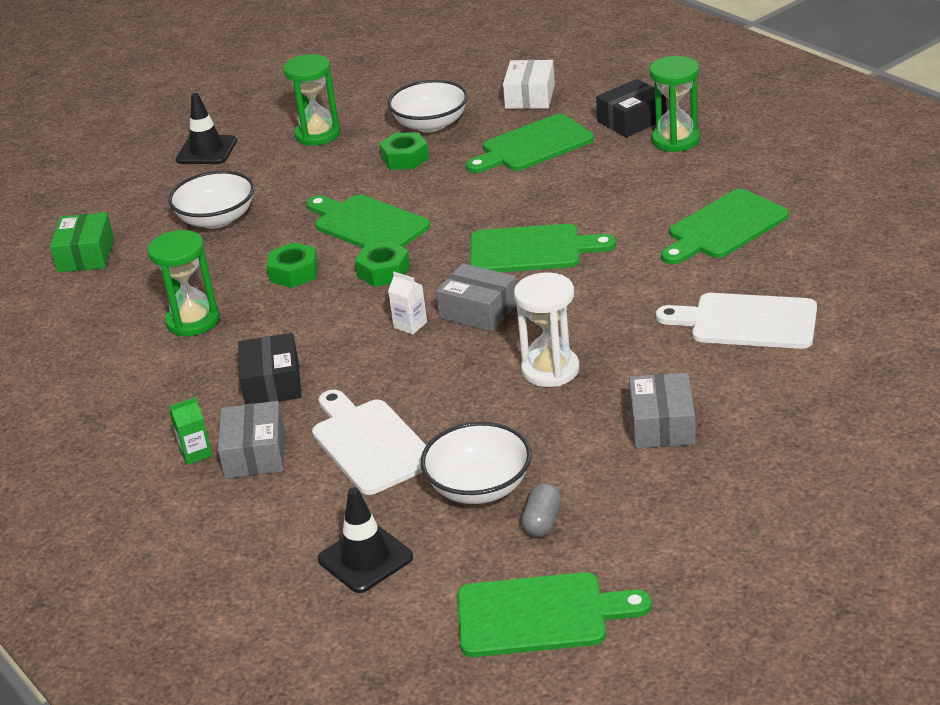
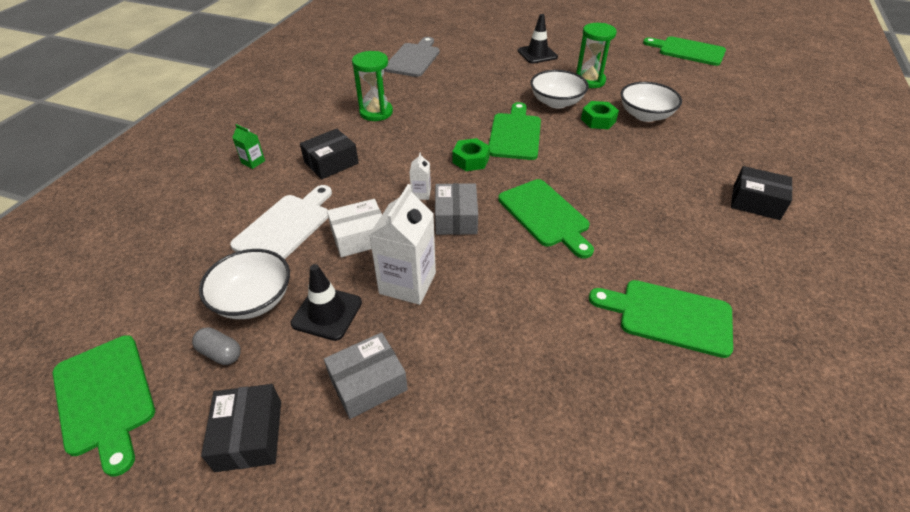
camera: 55 degrees right, 10 degrees up
green box [50,212,114,273] -> grey cutting board [384,37,440,77]
white bowl [168,171,254,229] -> white bowl moved to [530,70,589,108]
grey box [218,401,284,479] -> none
green nut [267,242,318,288] -> none
black traffic cone [318,487,413,593] -> black traffic cone moved to [291,264,362,341]
green cutting board [466,114,594,173] -> green cutting board moved to [643,36,726,66]
white box [503,60,555,109] -> white box moved to [327,199,382,257]
white hourglass [514,272,579,387] -> white carton [369,184,436,305]
grey capsule [522,483,561,537] -> grey capsule turned 45 degrees clockwise [192,327,241,365]
green hourglass [649,56,700,152] -> none
white cutting board [656,293,817,349] -> none
none -> black box [201,384,281,472]

